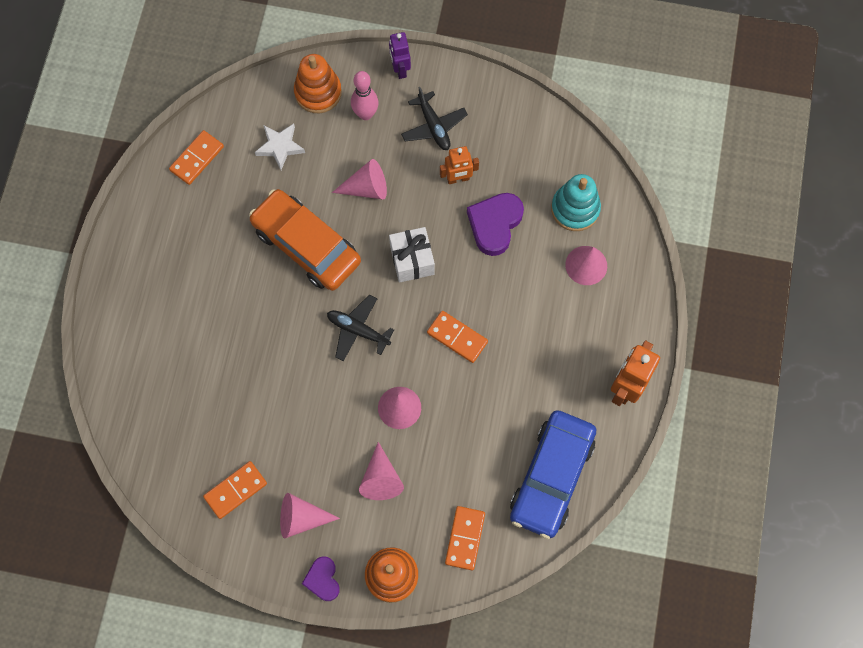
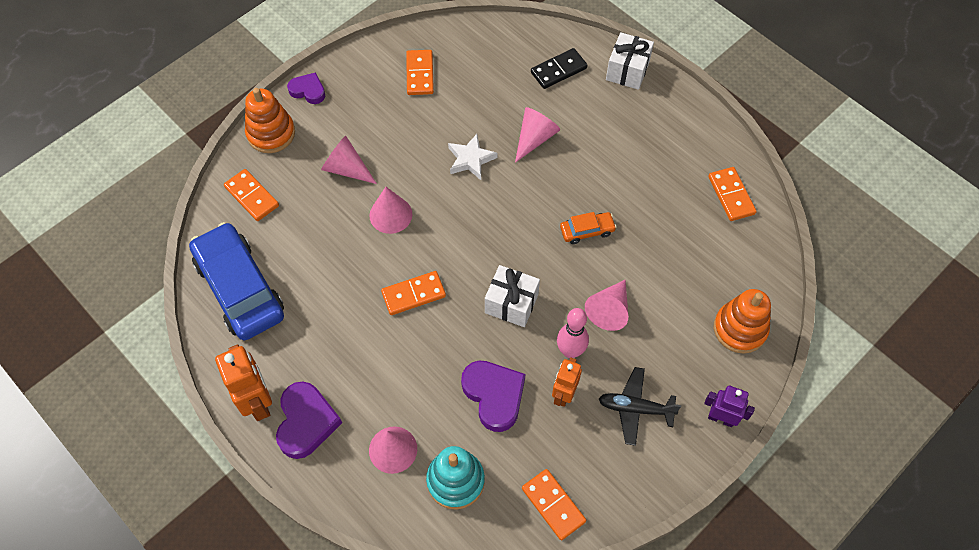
camera: 125 degrees right, 10 degrees down
orange car [249,189,361,291] -> orange car [560,212,617,244], size x0.44
white star [255,124,305,170] -> white star moved to [448,134,498,180]
pink cone [280,493,340,539] -> pink cone moved to [515,107,560,163]
black plane [327,295,394,361] -> none
pink bowling pin [351,71,379,120] -> pink bowling pin moved to [557,308,589,358]
none -> purple heart [276,381,342,459]
none -> orange domino [522,469,586,540]
none -> black domino [531,48,588,89]
none -> white gift [606,32,654,90]

